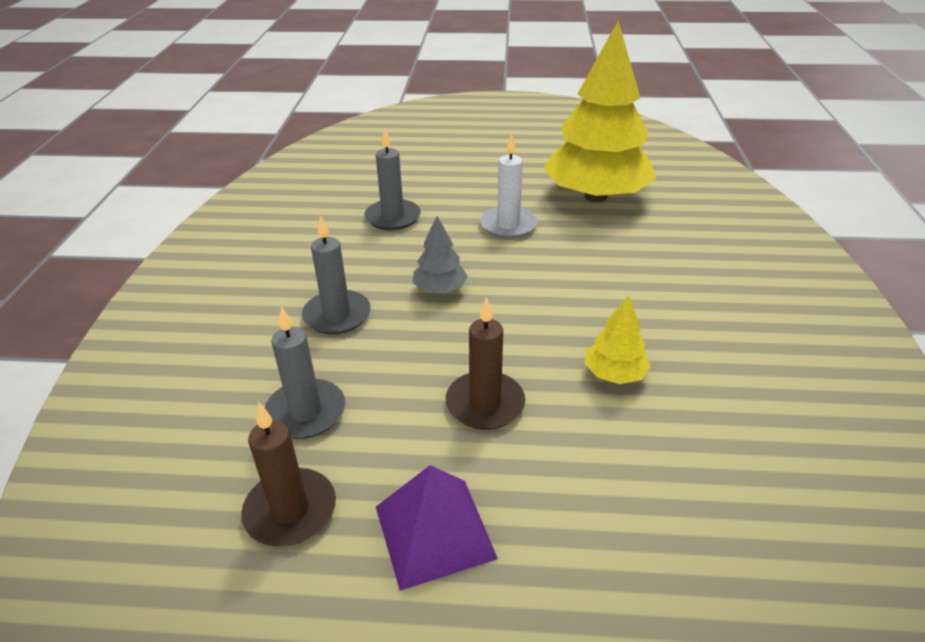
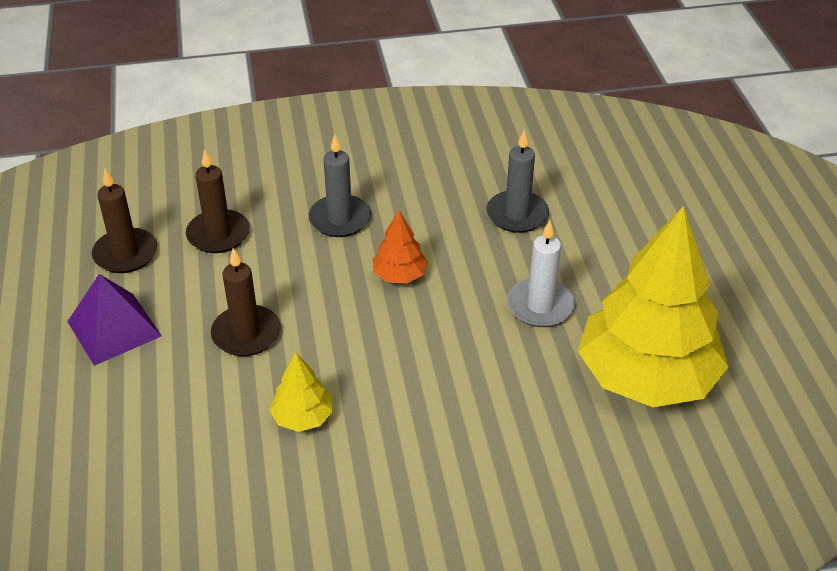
camera: 75 degrees right, 5 degrees up
grey candle [265,306,345,439] -> brown candle [186,149,250,253]
grey tree [413,216,468,293] -> orange tree [372,210,428,283]

